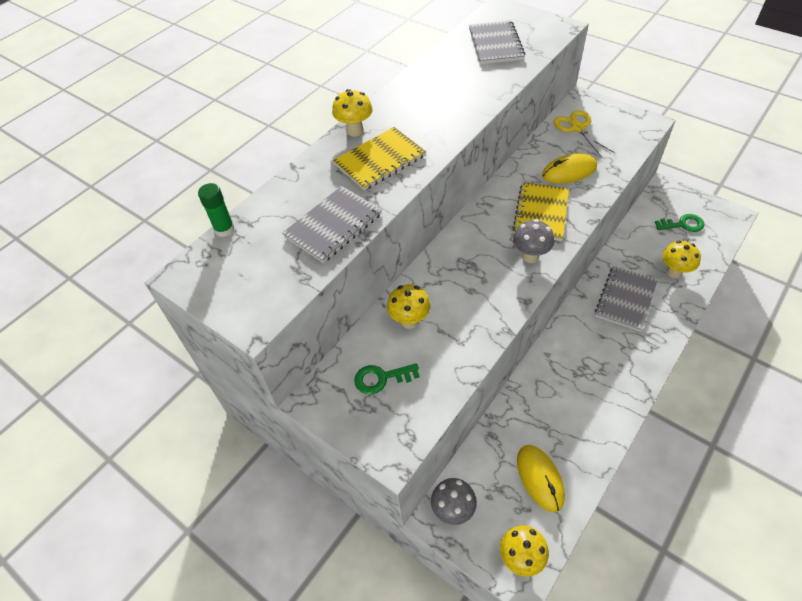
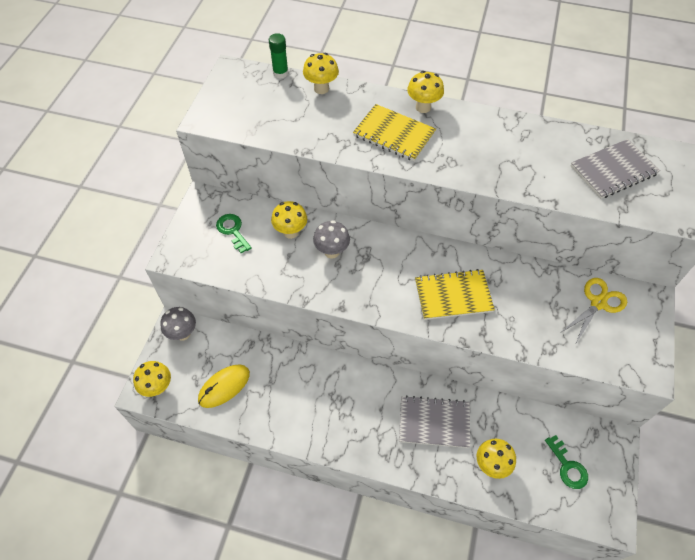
camera: 65 degrees right, 5 degrees up
grey notebook [282,186,382,263] -> none
grey mushroom [513,219,554,263] -> grey mushroom moved to [313,220,350,259]
yellow mouse [542,153,597,184] -> none
none -> yellow mushroom [303,53,339,94]

